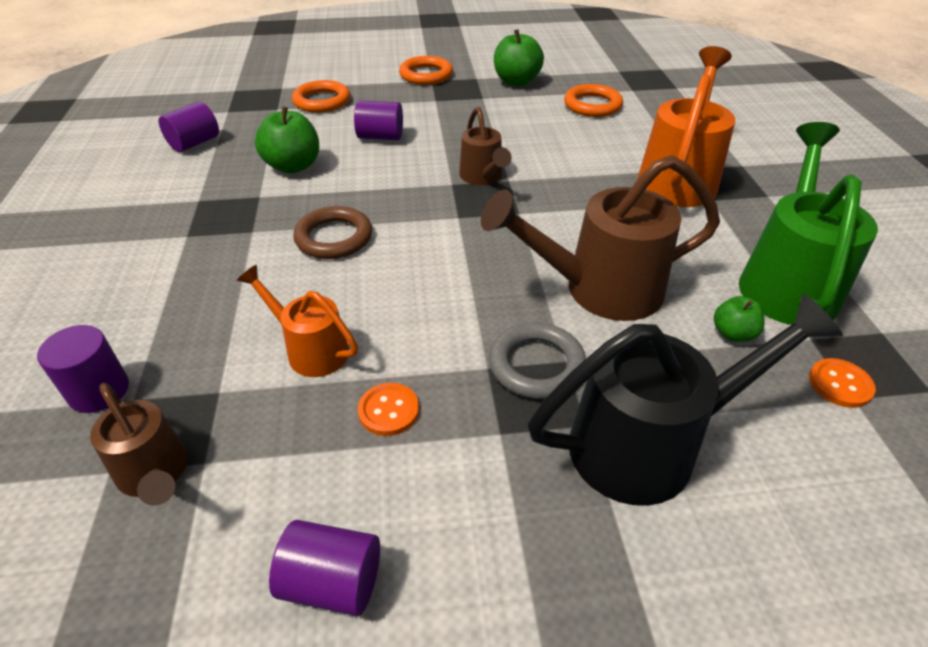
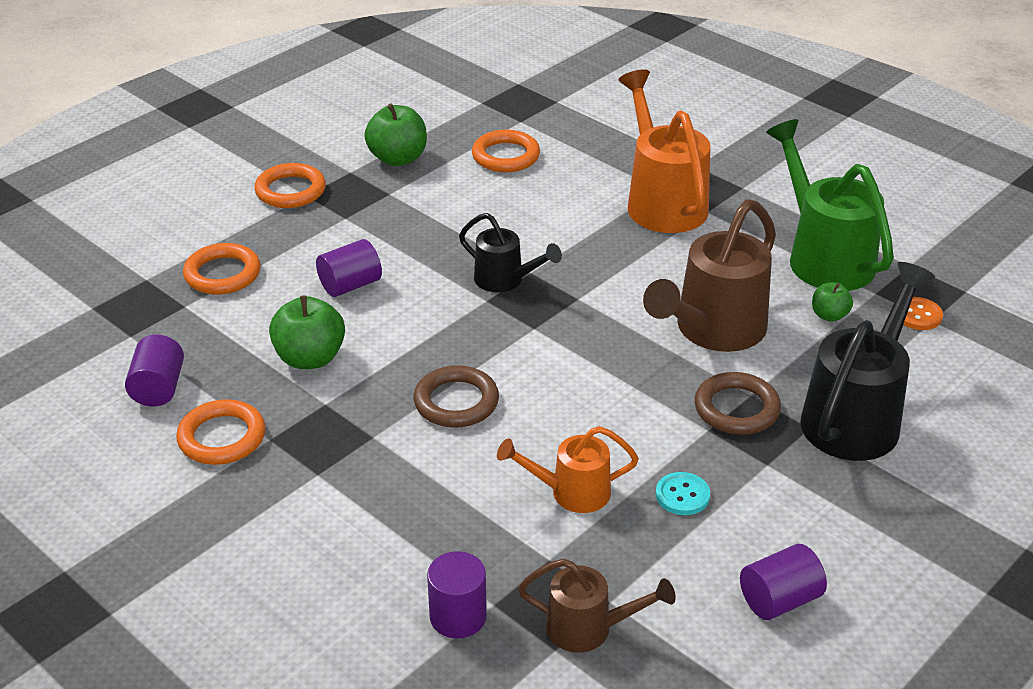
camera: 40 degrees left, 5 degrees down
orange button [358,383,419,436] -> turquoise button [656,472,710,515]
brown watering can [459,107,512,185] -> black watering can [459,213,562,292]
grey ring [489,322,586,399] -> brown ring [695,372,781,435]
none -> orange ring [176,399,266,465]

